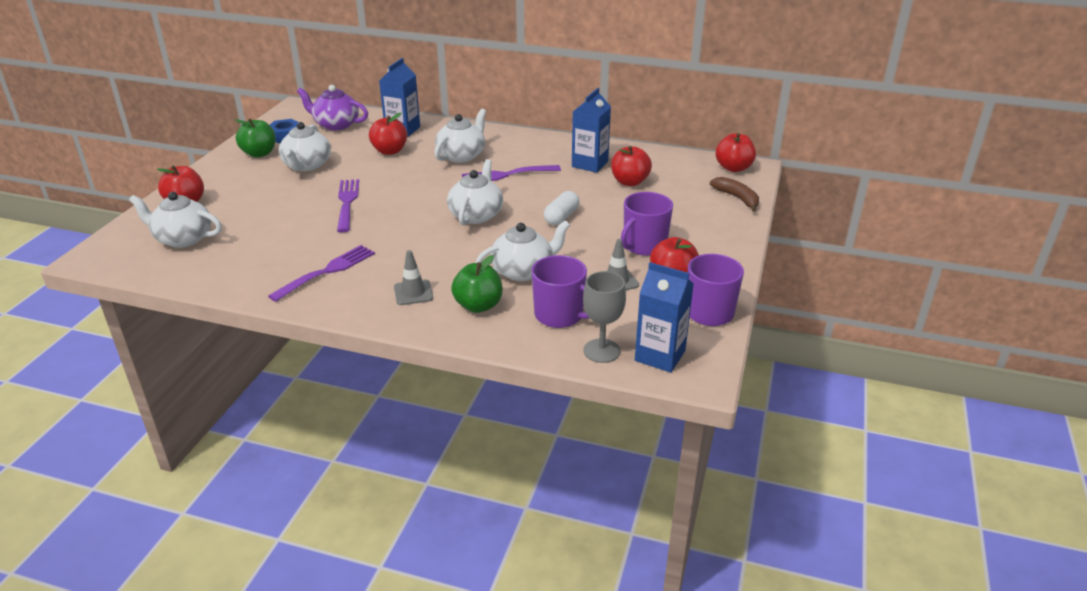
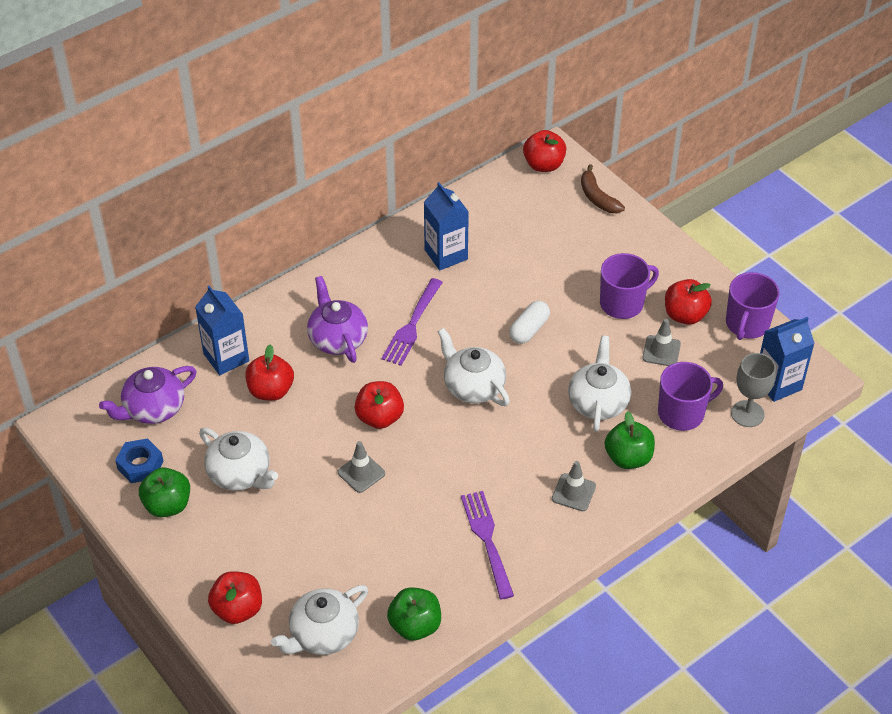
camera: 55 degrees left, 15 degrees up
purple fork [337,179,359,232] -> grey traffic cone [338,441,385,493]
white teapot [434,109,486,163] -> purple teapot [307,276,368,363]
white capsule [544,191,579,225] -> white capsule turned 60 degrees clockwise [509,301,550,344]
red apple [611,146,652,186] -> red apple moved to [355,381,404,429]
purple mug [621,192,673,256] -> purple mug turned 105 degrees counterclockwise [600,253,659,319]
brown banana [710,177,759,212] -> brown banana turned 120 degrees counterclockwise [581,164,625,213]
none -> green apple [387,587,441,641]

